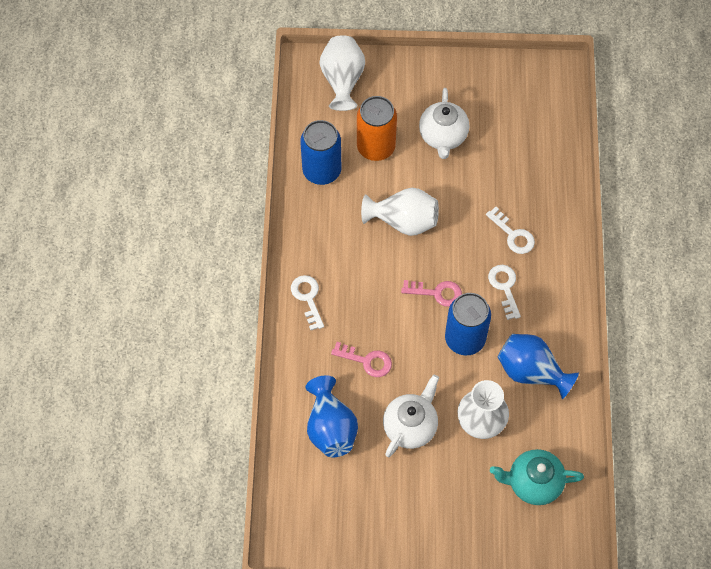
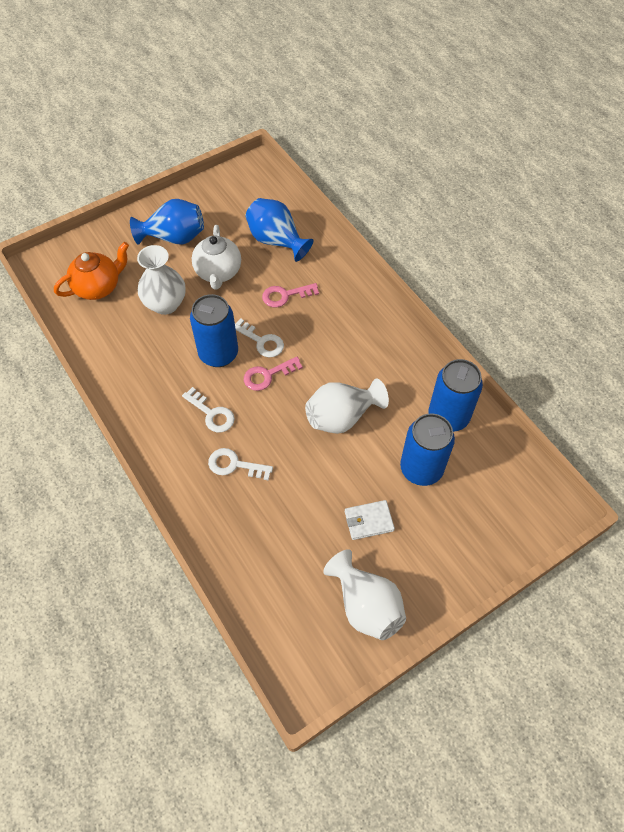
camera: 145 degrees right, 5 degrees down
white key [291,275,324,330] -> white key moved to [235,318,284,357]
white vase [320,35,365,111] -> white vase moved to [323,549,406,640]
orange can [357,96,397,161] -> blue can [400,414,455,486]
white teapot [419,88,469,159] -> white wallet [345,500,395,540]
turquoise teapot [490,449,584,505] -> orange teapot [54,242,129,300]
blue vase [498,334,579,399] -> blue vase moved to [130,199,204,245]

